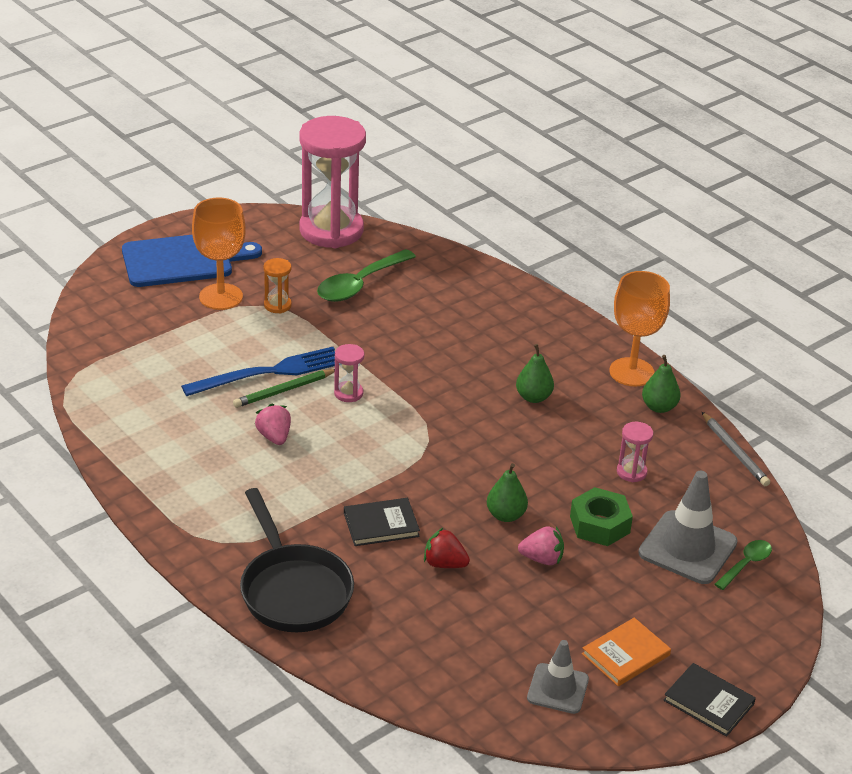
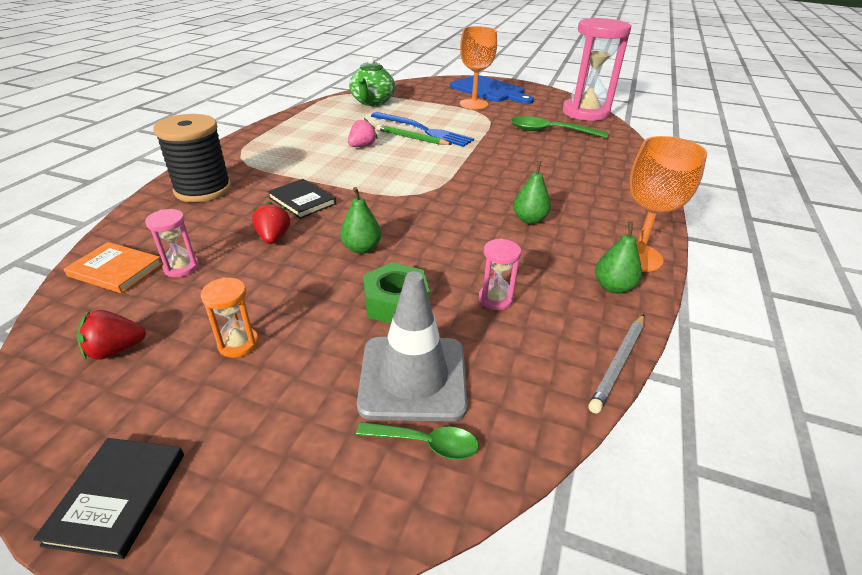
camera: 60 degrees right, 0 degrees up
black pan [240,488,354,632] -> black spool [153,114,232,202]
orange hourglass [263,258,292,314] -> orange hourglass moved to [201,277,259,358]
pink hourglass [334,344,364,402] -> pink hourglass moved to [145,209,199,277]
pink strawberry [518,526,564,565] -> none
grey traffic cone [527,640,589,714] -> red strawberry [77,310,146,360]
orange book [582,618,671,686] -> orange book moved to [64,242,163,293]
none -> green teapot [349,57,395,106]

